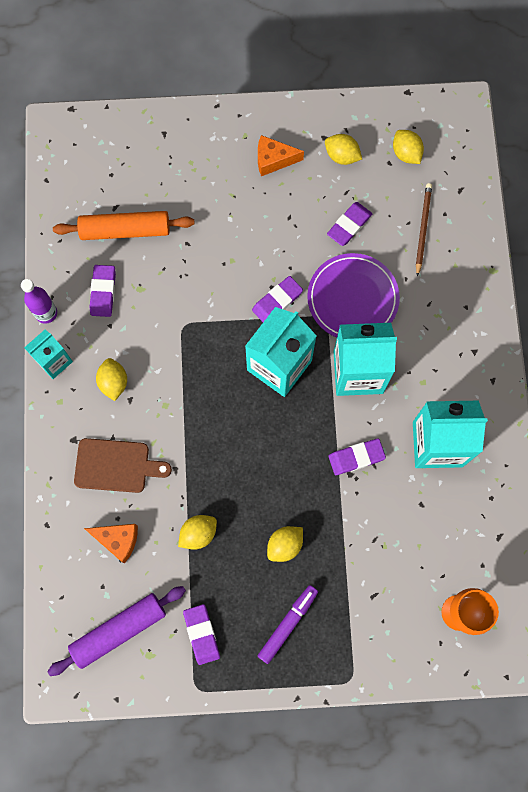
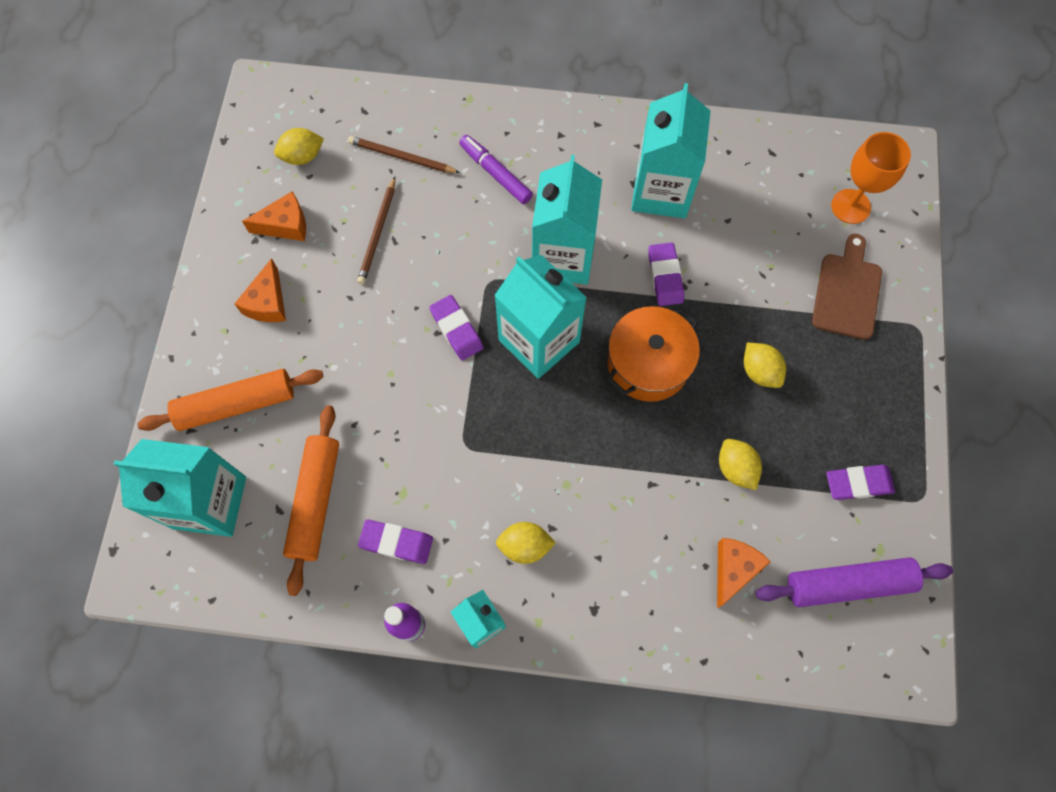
camera: 80 degrees left, 5 degrees down
purple rolling pin [47,586,186,676] -> purple rolling pin turned 75 degrees counterclockwise [756,557,953,607]
brown cutting board [74,438,172,493] -> brown cutting board moved to [812,234,882,340]
purple marker [258,585,318,664] -> purple marker moved to [459,135,533,204]
purple plate [307,253,400,337] -> none
yellow lemon [325,134,362,165] -> orange cheese [242,192,306,241]
purple eraser [327,202,372,246] -> brown pencil [357,177,395,284]
none -> turquoise carton [114,439,246,537]
none -> orange rolling pin [137,369,324,431]
none -> orange pot [607,306,700,402]

